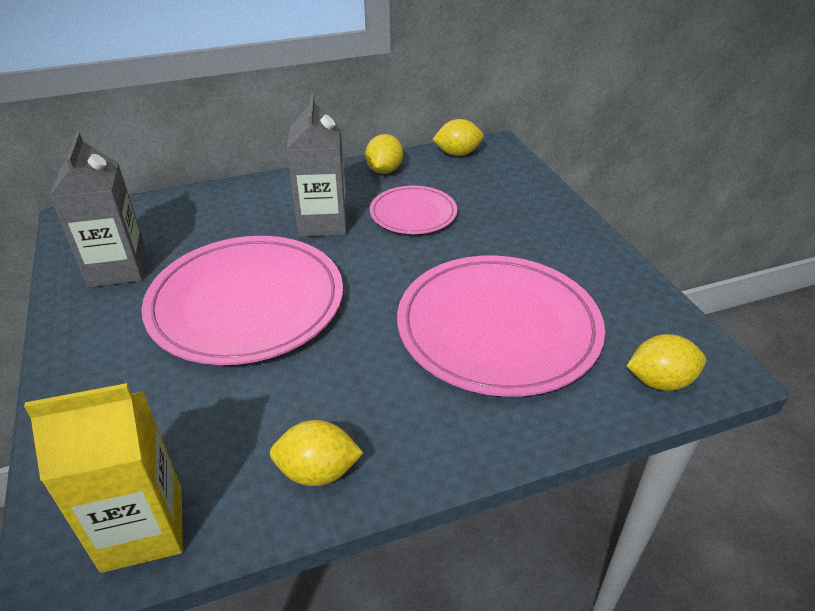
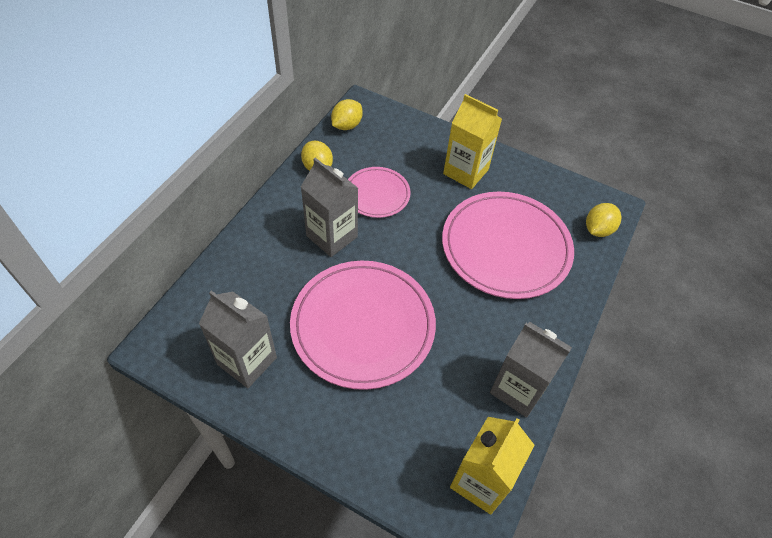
camera: 45 degrees left, 15 degrees up
yellow lemon [270,420,363,486] -> grey carton [490,322,572,417]
none -> yellow carton [443,94,502,189]

